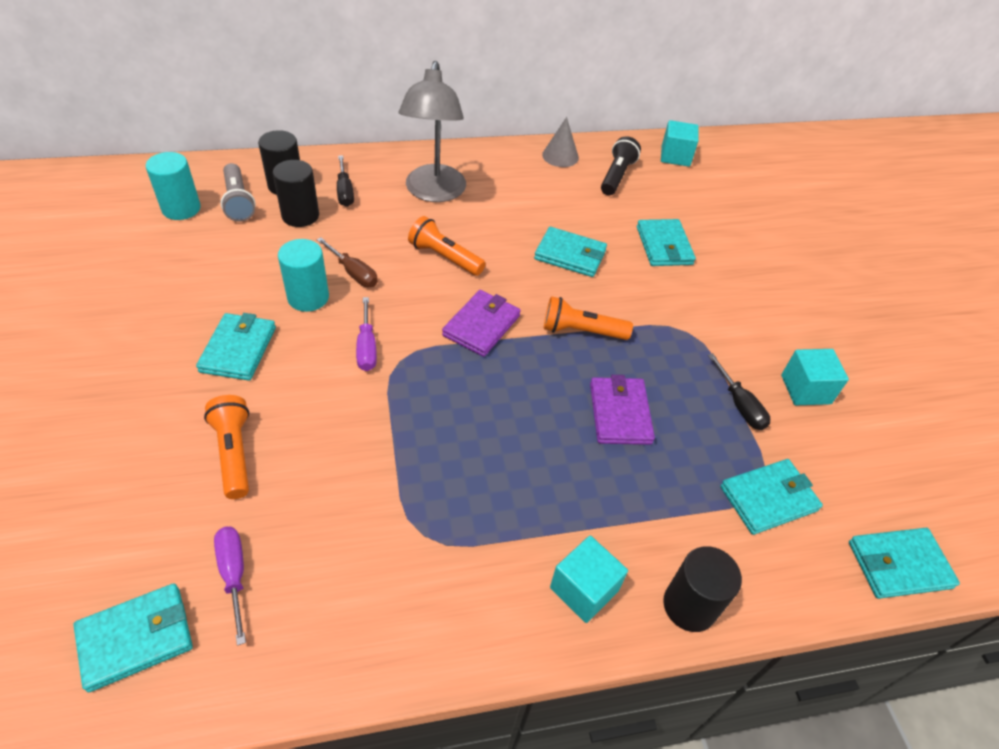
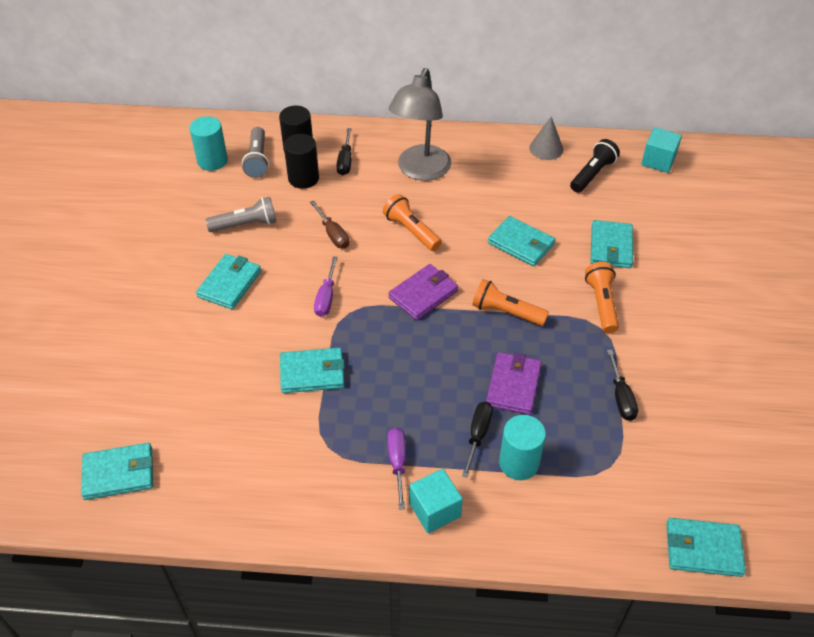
camera: 20 degrees right, 0 degrees up
orange flashlight [204,395,249,499] -> orange flashlight moved to [585,262,619,334]
purple screwdriver [214,527,246,646] -> purple screwdriver moved to [387,428,406,509]
turquoise cylinder [278,239,329,312] -> turquoise cylinder moved to [499,415,546,480]
black cylinder [663,546,742,632] -> none
turquoise wallet [720,459,823,535] -> turquoise wallet moved to [280,348,345,393]
turquoise cube [781,349,849,405] -> none
none -> grey flashlight [205,197,277,232]
none -> black screwdriver [462,402,493,478]

